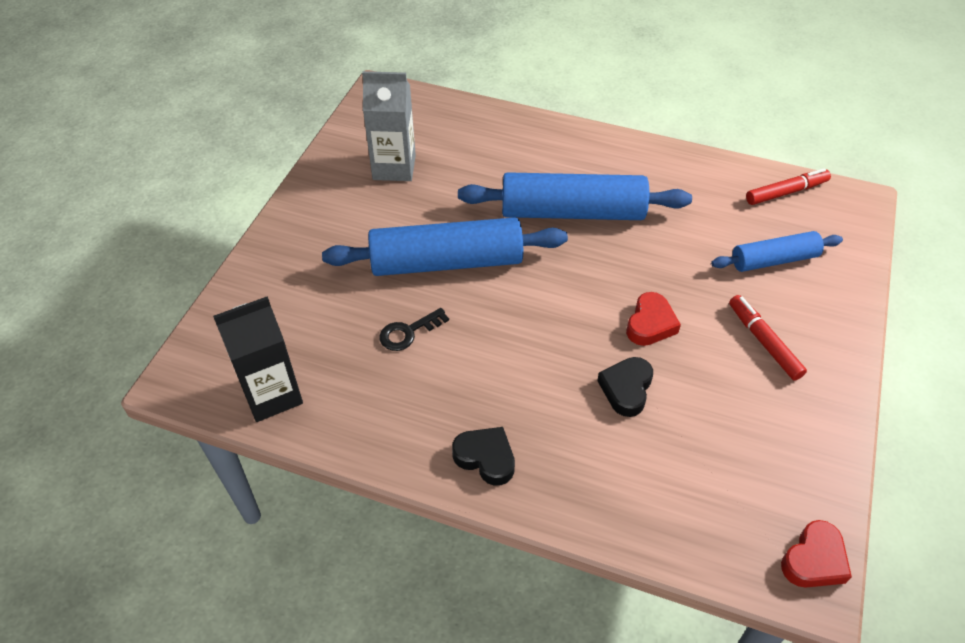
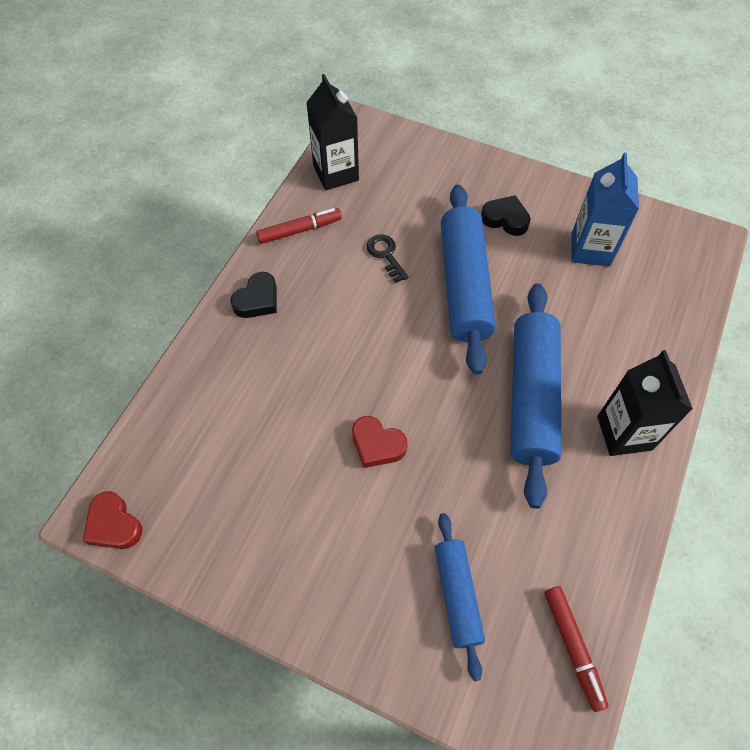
camera: 95 degrees right, 10 degrees up
grey carton [362,71,416,181] -> blue carton [571,153,639,267]
black heart [597,357,653,417] -> black heart moved to [481,195,531,236]
red marker [729,295,807,381] -> red marker moved to [256,208,342,244]
none -> black carton [597,350,693,456]

